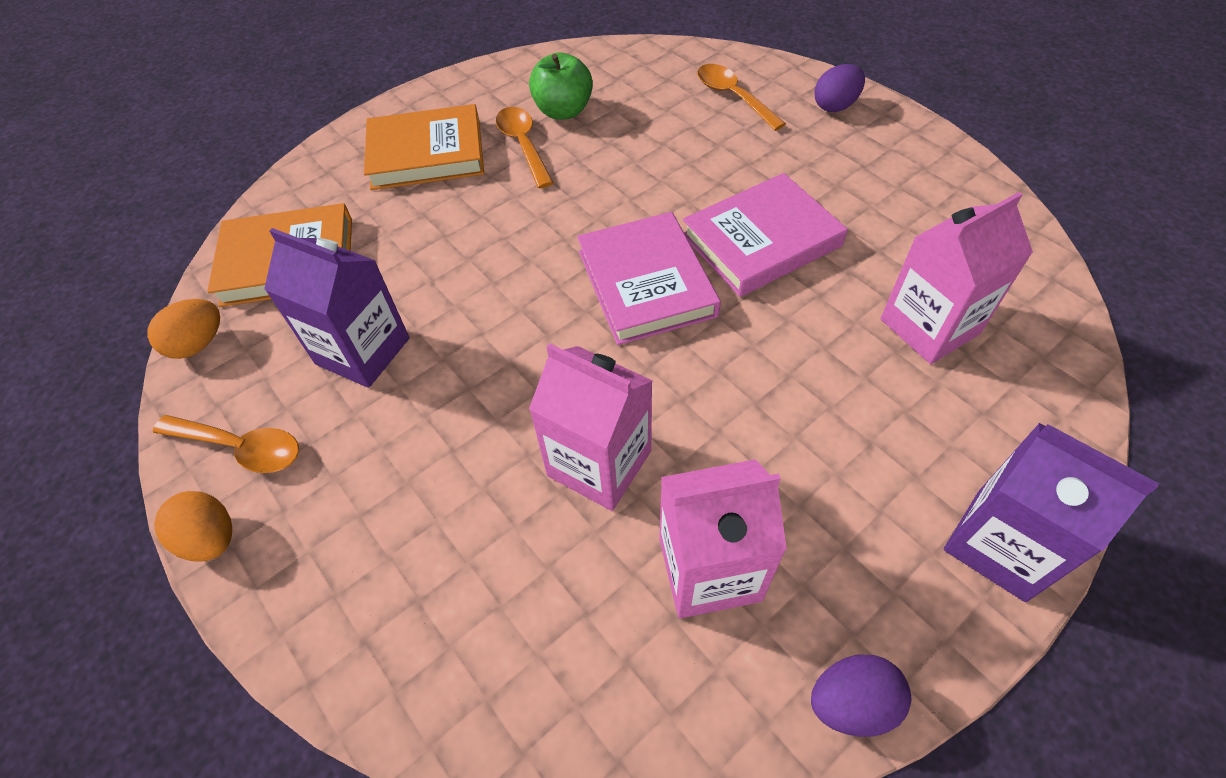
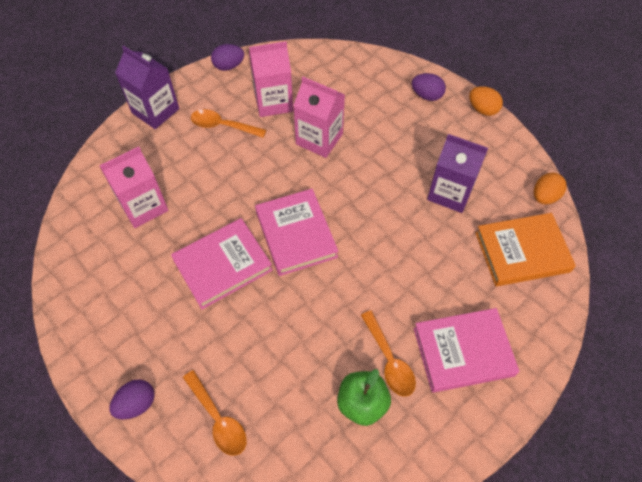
camera: 175 degrees right, 5 degrees up
orange spoon [153,415,299,473] -> orange spoon moved to [191,109,266,138]
orange book [364,104,484,190] -> pink book [414,308,519,393]
none -> purple egg [412,73,446,101]

